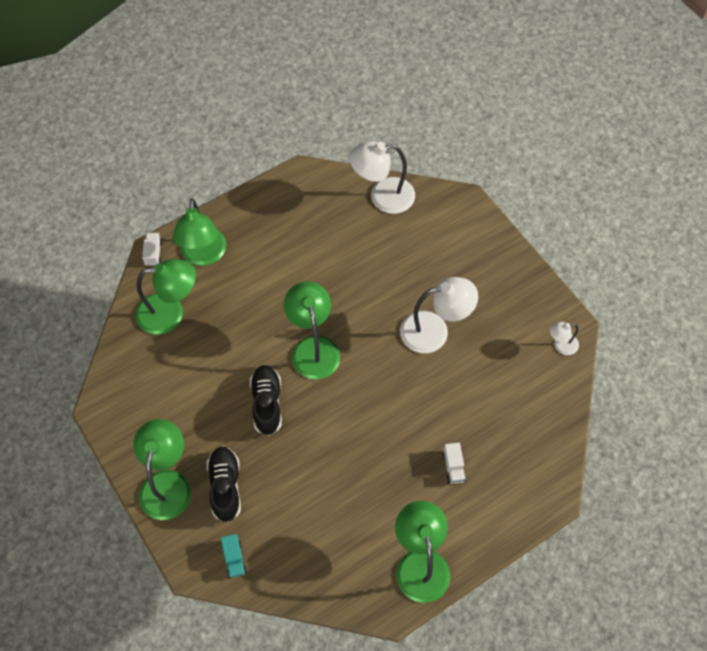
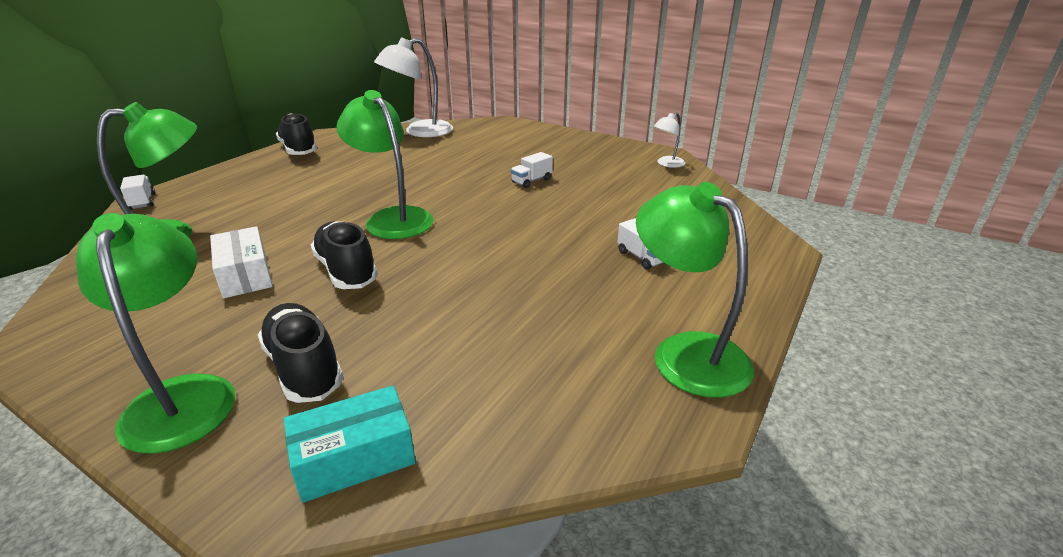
camera: 25 degrees left, 30 degrees down
green lamp [173,199,226,266] -> none
turquoise truck [221,534,247,578] -> turquoise box [283,385,416,503]
white lamp [400,277,478,353] -> white truck [511,152,553,188]
none -> white box [210,226,273,298]
none -> black shoe [276,113,317,155]

